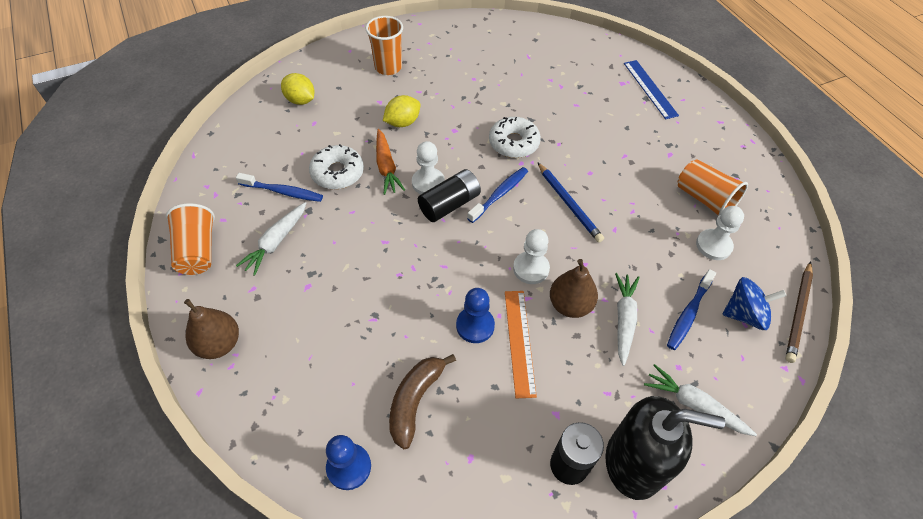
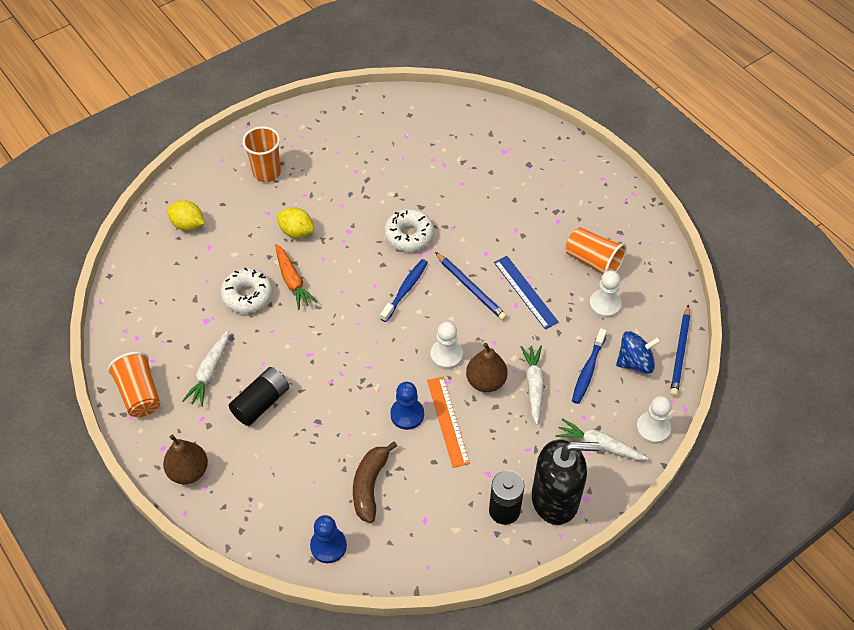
camera: 10 degrees left, 0 degrees up
blue toothbrush [236,173,323,202] -> none
yellow lemon [383,95,421,127] -> yellow lemon turned 75 degrees clockwise [276,207,314,238]
white pawn [412,141,445,194] -> white pawn moved to [636,396,672,444]
black battery [418,169,481,222] -> black battery moved to [229,367,289,426]
blue ruler [624,60,679,119] -> blue ruler moved to [494,256,559,329]
brown pencil [785,261,813,363] -> blue pencil [670,304,690,396]

